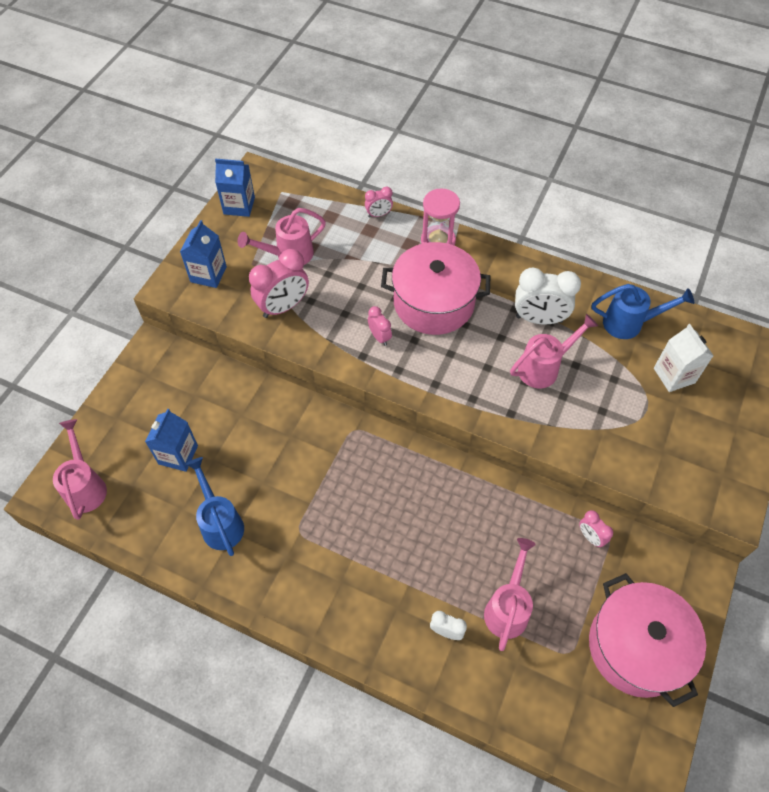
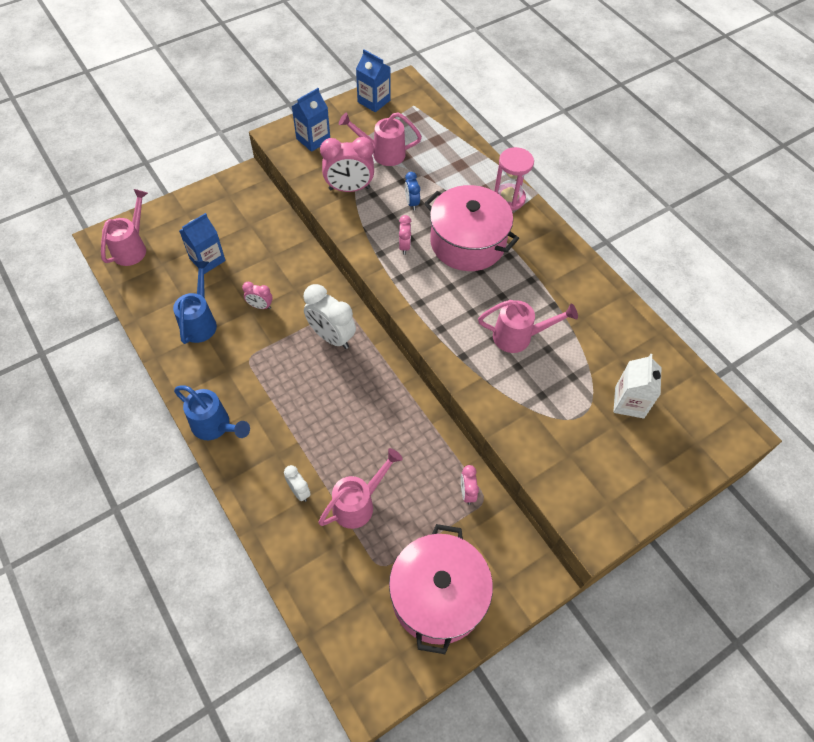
camera: 30 degrees right, 0 degrees up
pink clock [365,187,393,218] -> pink clock moved to [242,282,273,309]
white clock [515,268,581,325] -> white clock moved to [303,284,356,349]
blue watering can [592,284,694,339] -> blue watering can moved to [174,385,250,440]
none -> blue clock [405,172,420,210]

